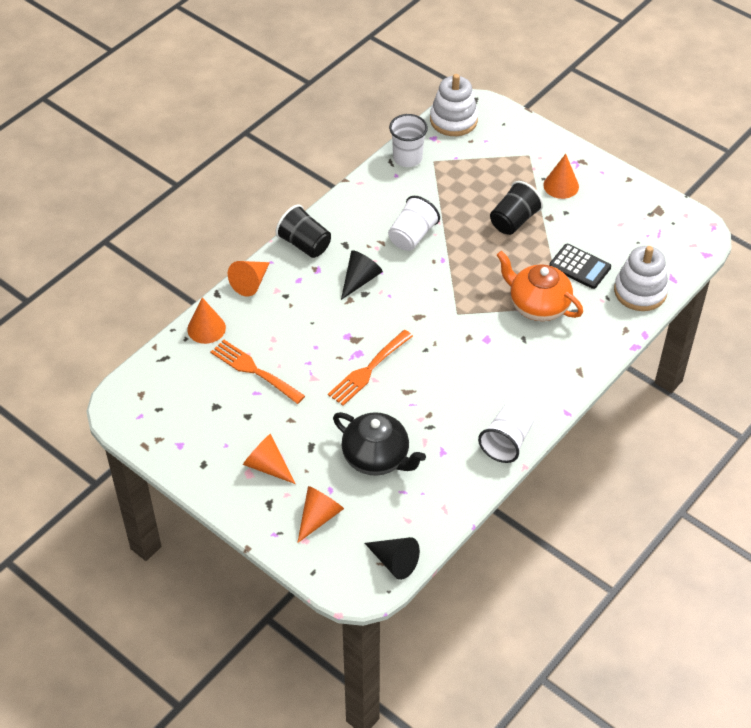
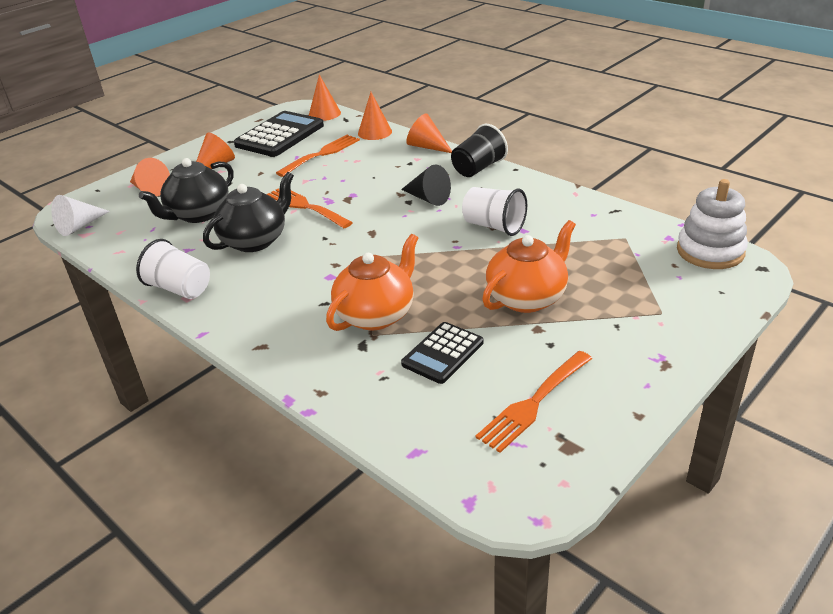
camera: 95 degrees right, 15 degrees down
black cone [365,537,420,580] -> white cone [51,195,110,236]
white cup [389,114,428,167] -> none
black cup [490,181,543,235] -> orange teapot [482,220,576,313]
orange cone [543,154,579,199] -> orange cone moved to [309,74,341,121]
white stacking toy [614,246,669,311] -> none
none -> black teapot [203,172,294,252]
none -> black calculator [234,111,324,157]
none -> orange fork [476,351,592,453]

